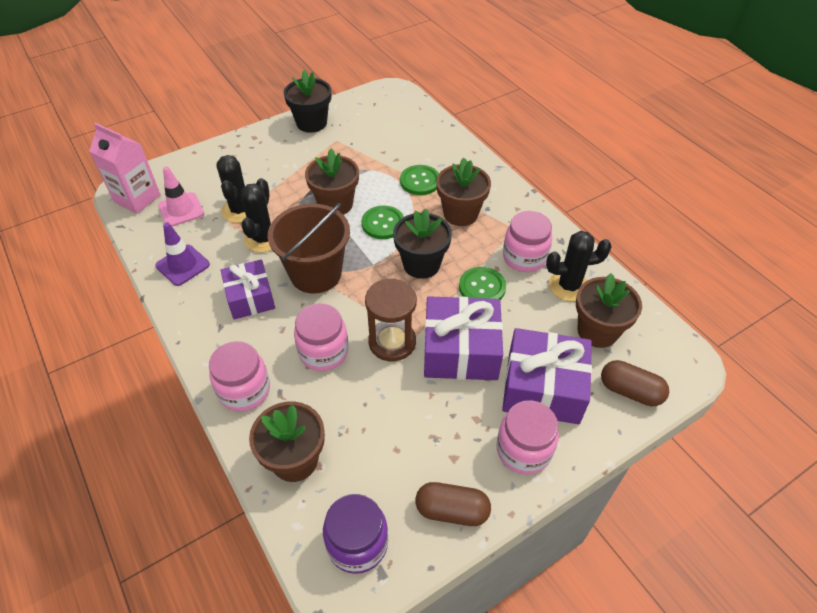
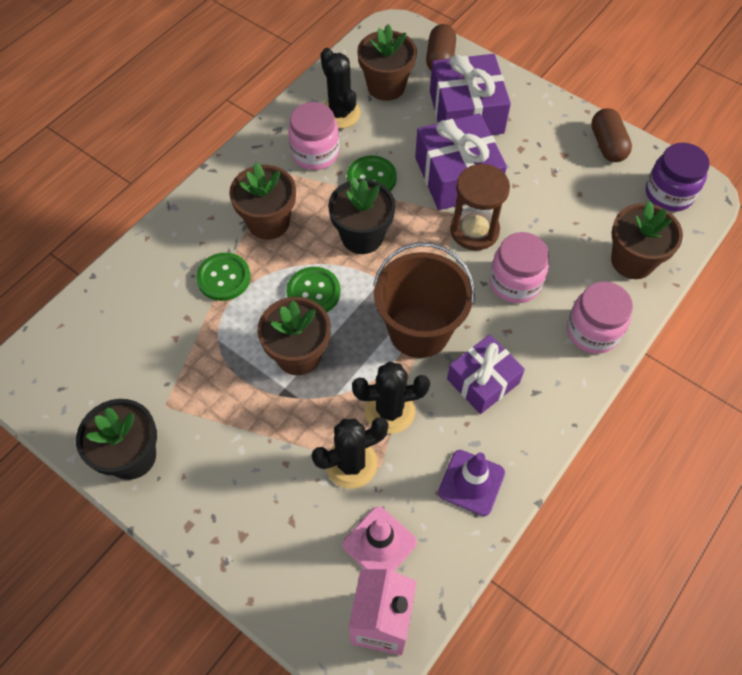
camera: 110 degrees left, 10 degrees up
pink jar [496,400,559,474] -> none

